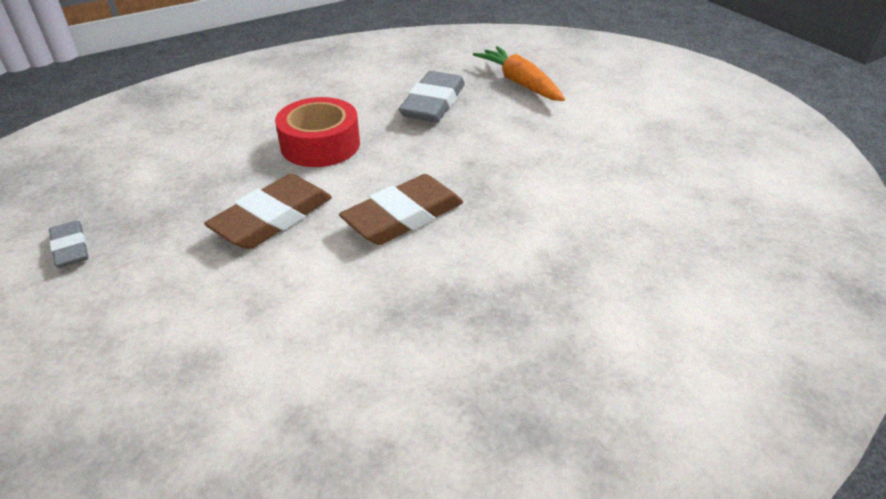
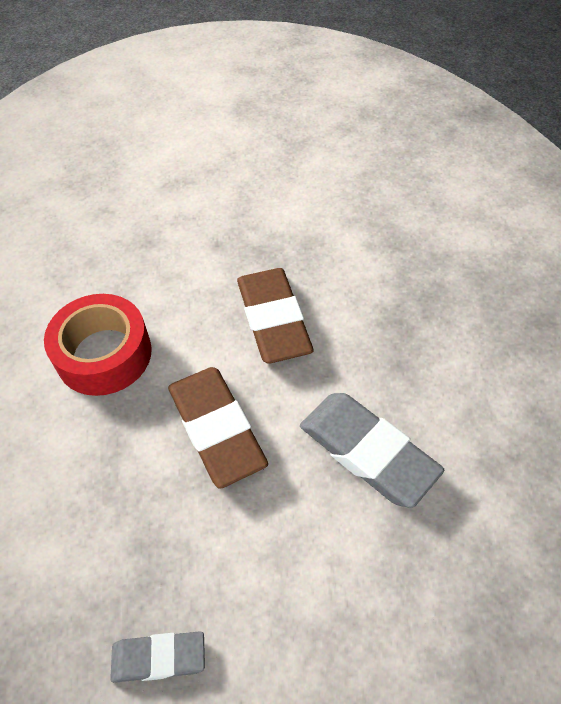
camera: 65 degrees left, 15 degrees up
grey eraser [399,71,465,123] -> grey eraser moved to [300,393,445,508]
orange carrot [473,46,565,101] -> none

